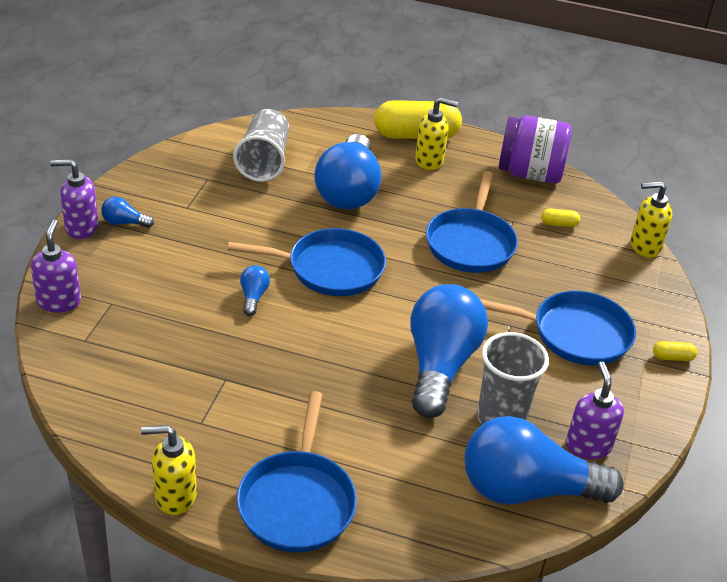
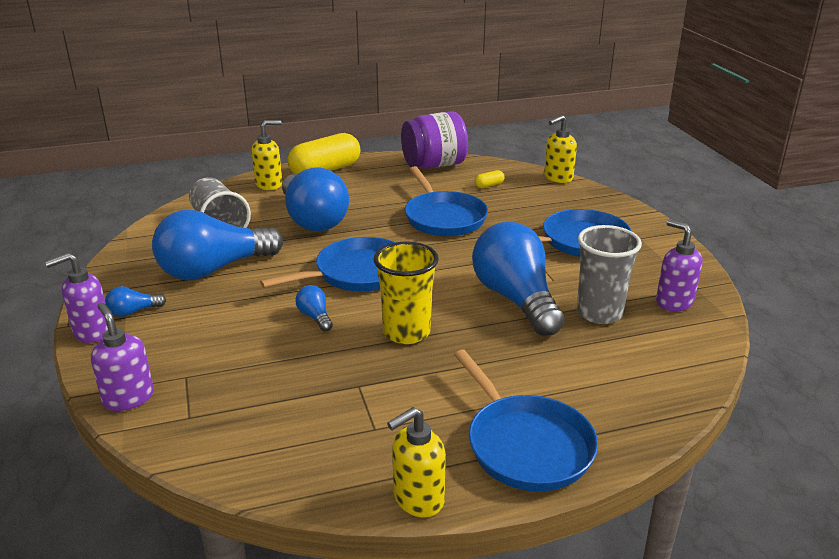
camera: 30 degrees left, 10 degrees down
yellow soap dispenser [415,97,458,170] -> yellow soap dispenser moved to [252,120,282,190]
blue light bulb [464,416,624,505] -> blue light bulb moved to [152,210,283,280]
yellow capsule [653,341,698,361] -> none
none -> yellow cup [374,241,439,344]

